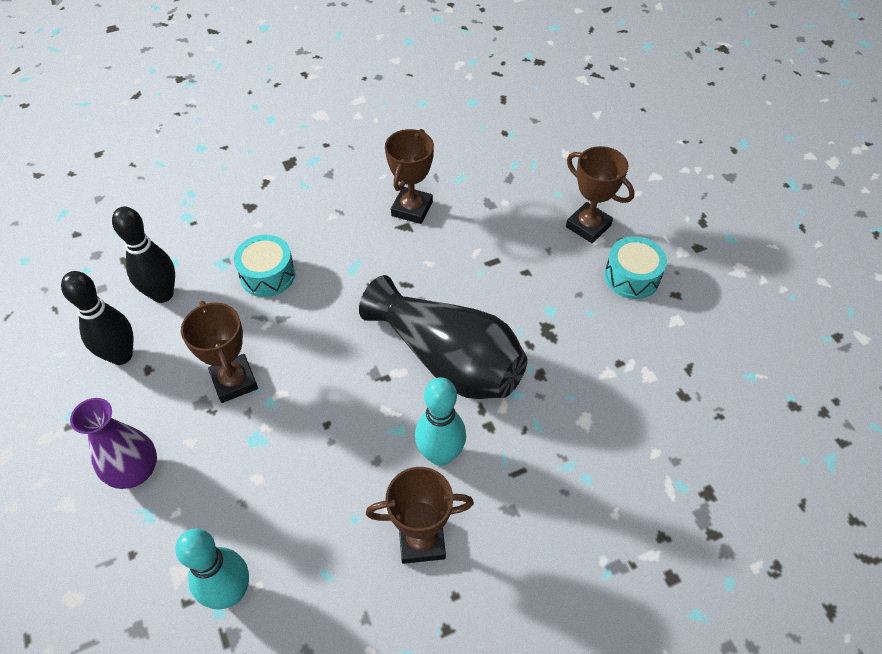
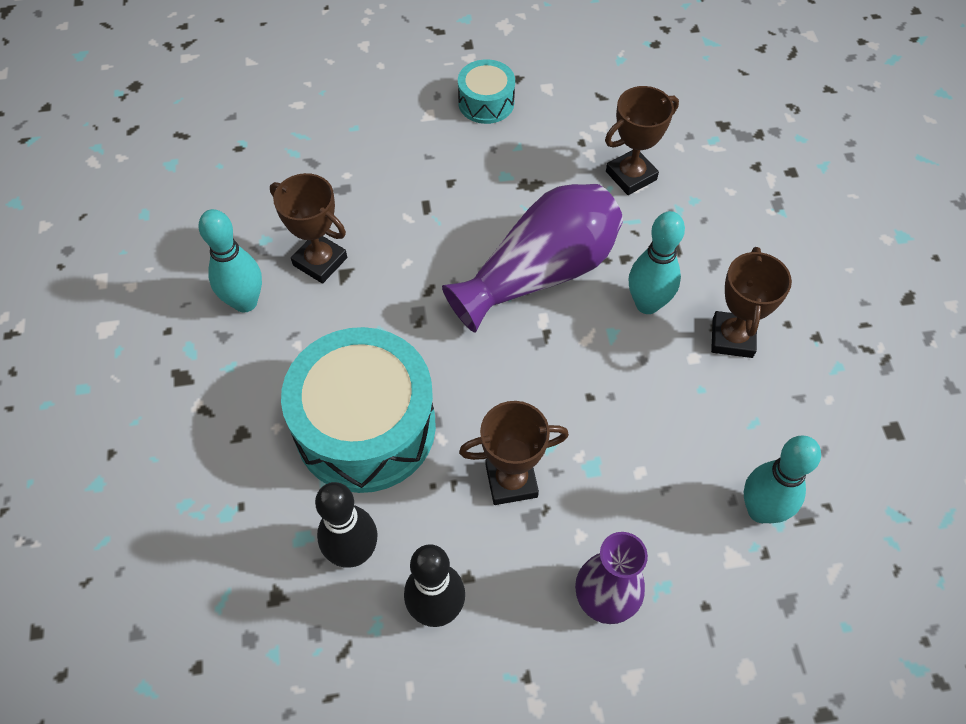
camera: 75 degrees left, 5 degrees up
turquoise drum [234,235,295,297] -> turquoise drum [281,327,436,493], size x2.03
black vase [359,275,527,399] -> purple vase [442,184,623,333]
brown trophy [566,146,634,243] -> brown trophy moved to [605,86,679,195]
none -> turquoise bowling pin [199,209,262,313]

